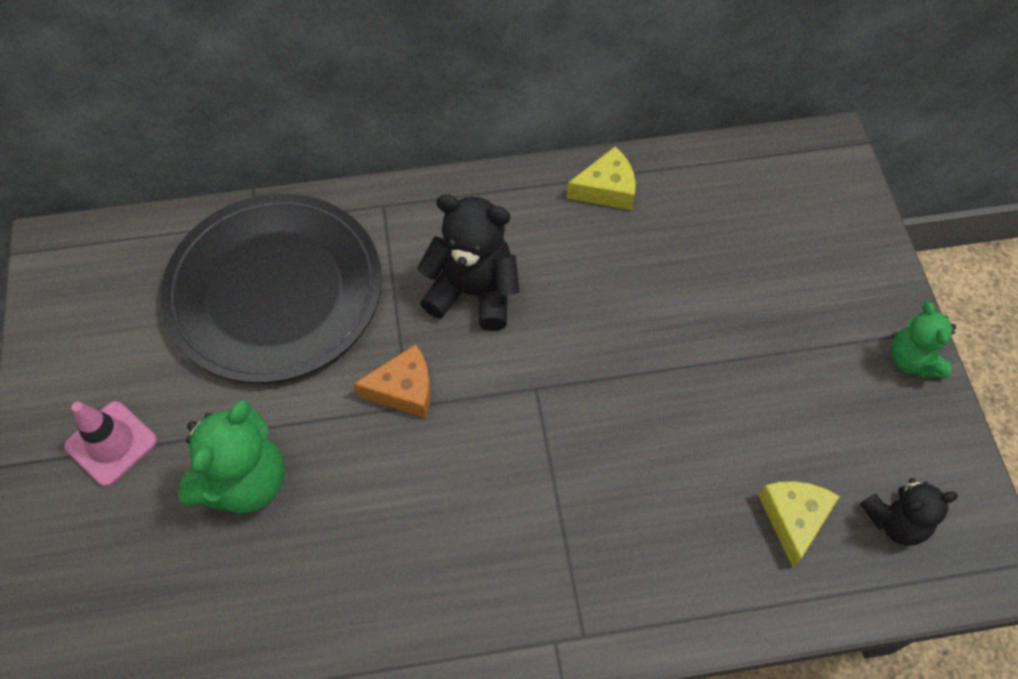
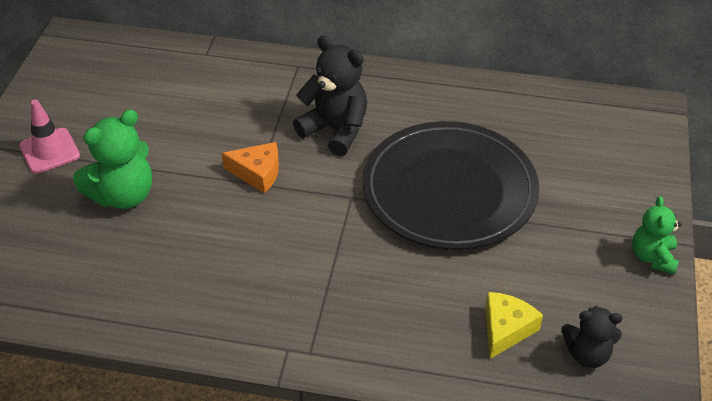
camera: 20 degrees right, 15 degrees down
black plate [160,194,382,383] -> black plate moved to [362,121,539,250]
yellow cheese [567,146,636,210] -> none

